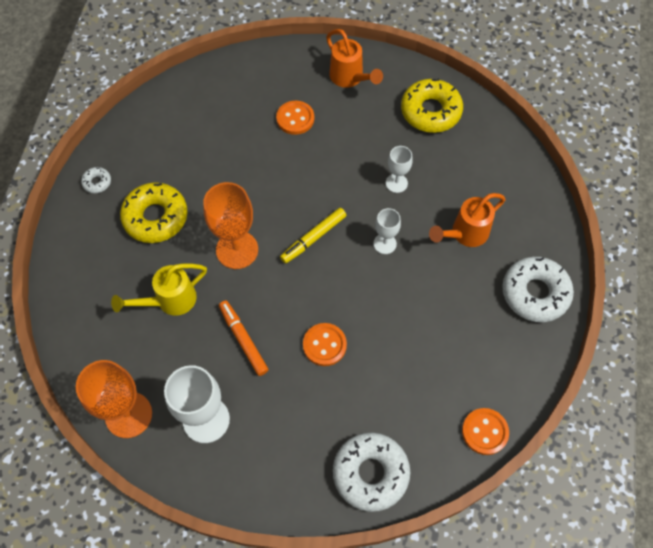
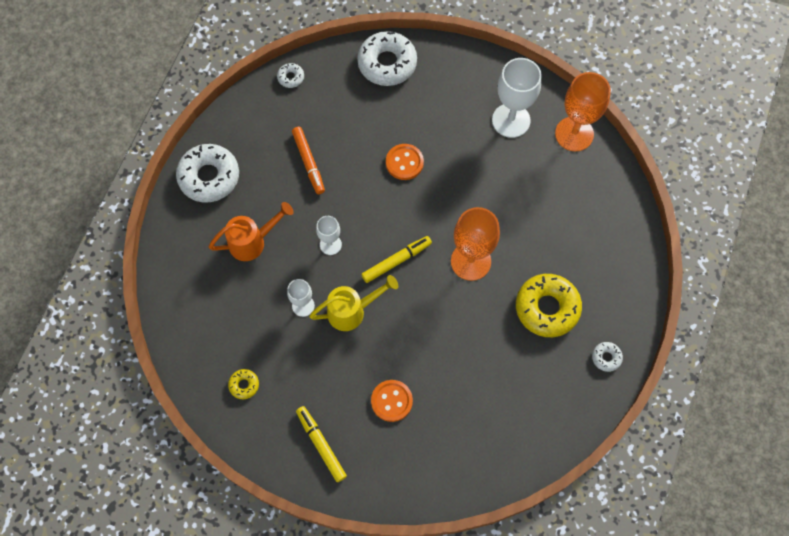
camera: 170 degrees left, 5 degrees up
yellow watering can [111,264,207,316] -> yellow watering can moved to [309,275,398,331]
orange marker [219,300,269,376] -> orange marker moved to [292,127,325,194]
orange watering can [326,29,383,88] -> yellow marker [296,406,347,482]
yellow donut [401,78,463,133] -> yellow donut [228,369,259,399], size x0.45
orange button [462,408,509,455] -> white donut [277,63,304,88]

